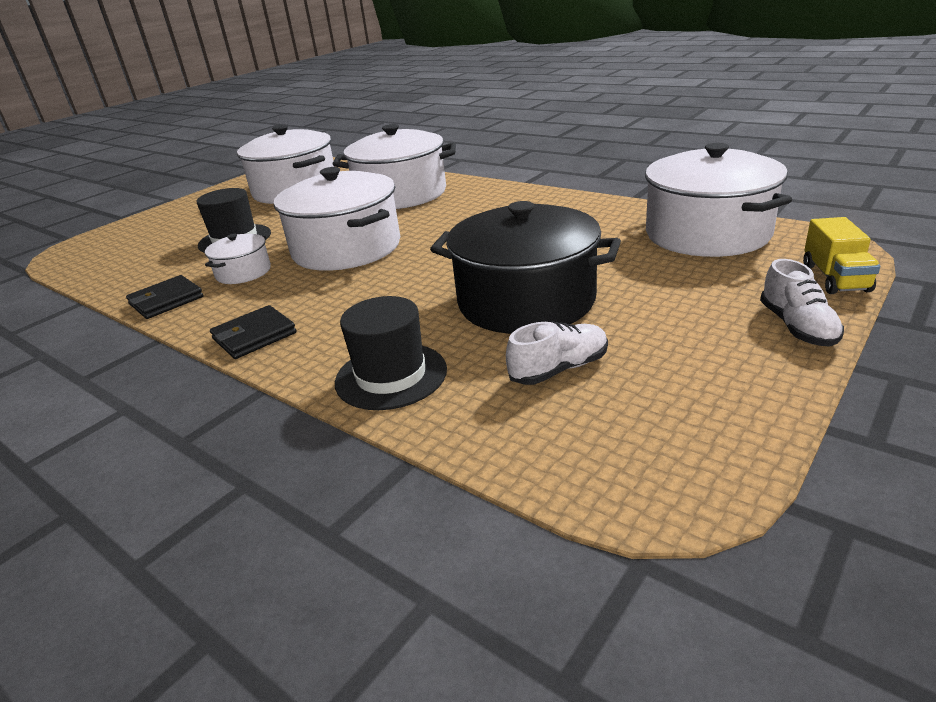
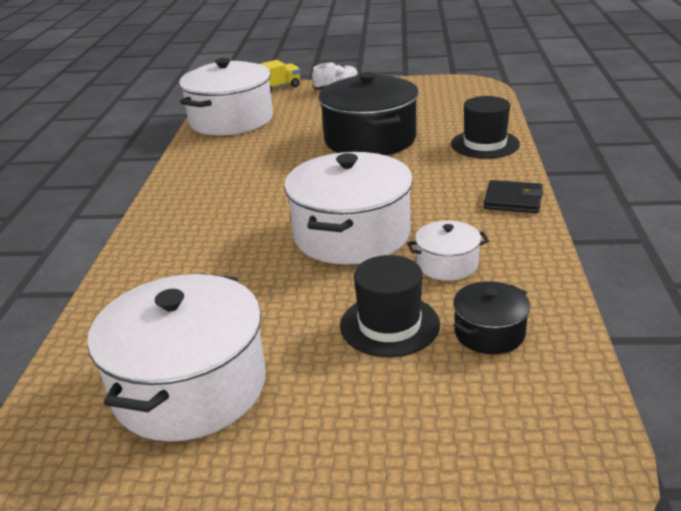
camera: 125 degrees left, 0 degrees up
black wallet [126,275,204,319] -> none
white pot [333,124,456,209] -> none
white shoe [506,322,608,385] -> none
none -> black pot [453,281,530,354]

